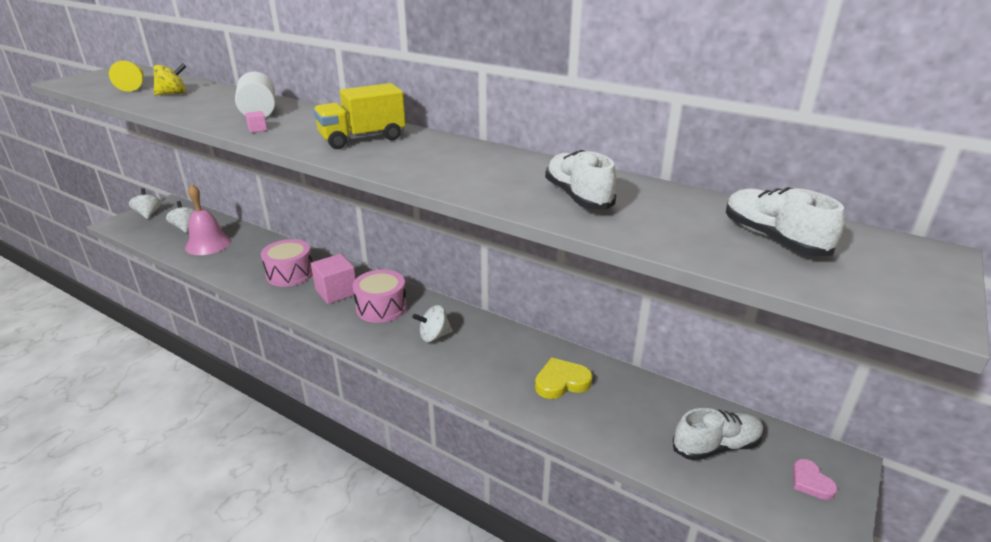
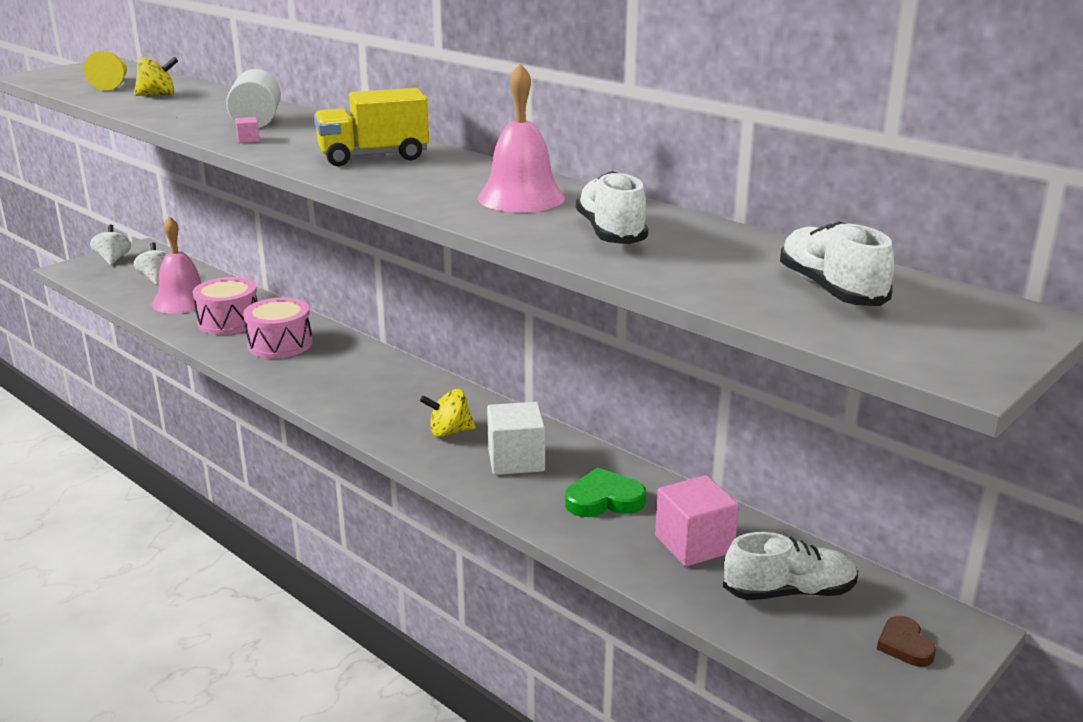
camera: 10 degrees right, 5 degrees down
pink cube [311,254,356,304] -> pink cube moved to [655,475,739,567]
pink drum [353,270,407,323] -> pink drum moved to [193,277,258,335]
white spinning top [412,305,453,342] -> yellow spinning top [420,389,476,437]
yellow heart [535,358,593,399] -> green heart [565,467,646,517]
pink heart [793,459,838,500] -> brown heart [877,616,936,667]
none -> pink bell [478,63,565,212]
none -> white cube [487,402,545,475]

